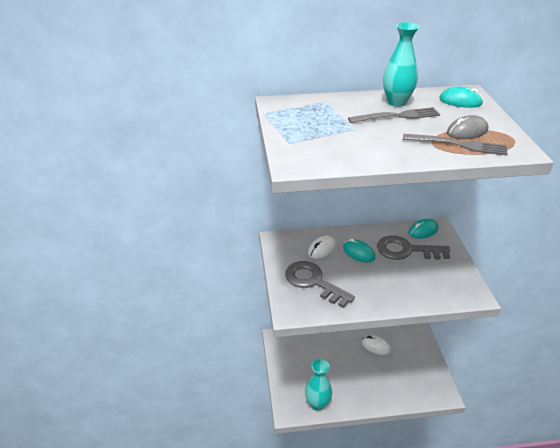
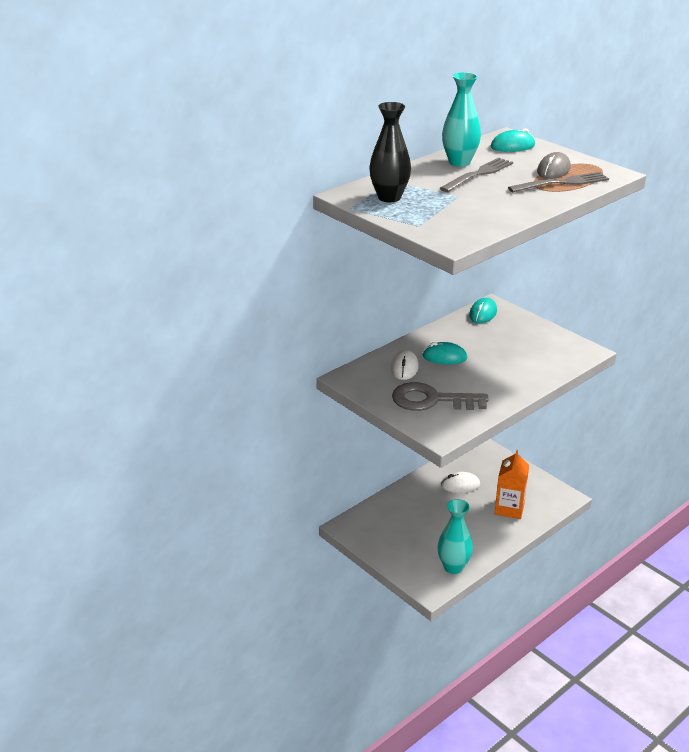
camera: 35 degrees left, 5 degrees down
grey key [377,235,450,260] -> none
none -> black vase [369,102,411,202]
none -> orange carton [495,450,529,519]

